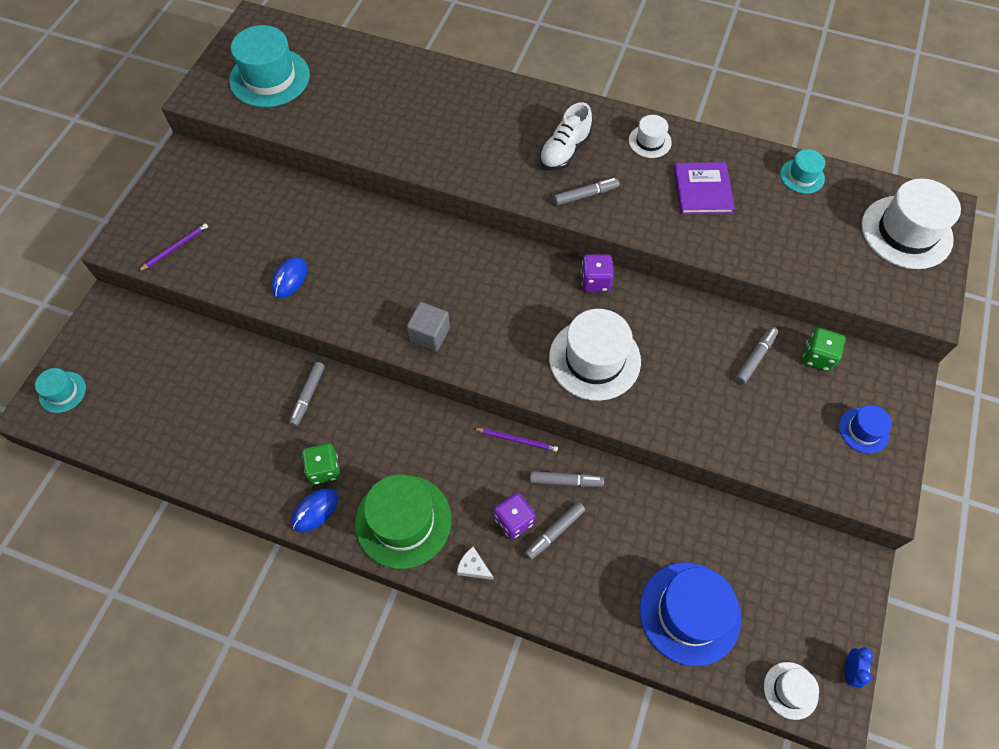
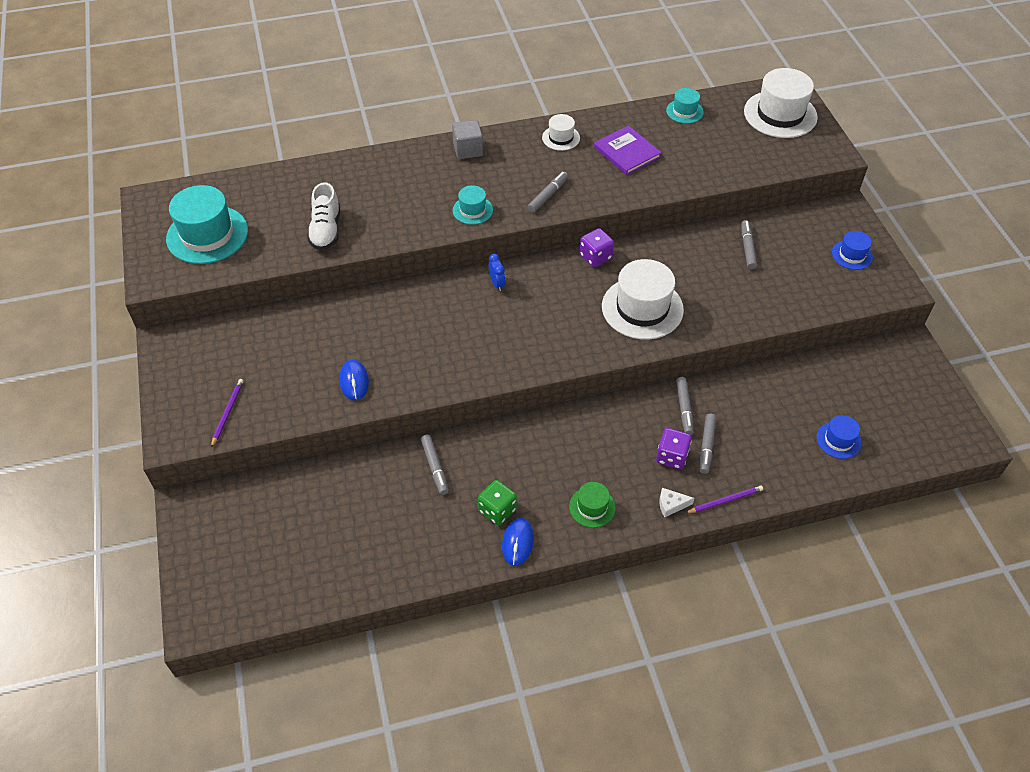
camera: 35 degrees left, 10 degrees down
turquoise hat [35,368,86,413] -> turquoise hat moved to [453,185,493,225]
green hat [355,474,451,569] -> green hat [569,482,616,528], size x0.51
grey cube [407,302,450,352] -> grey cube moved to [452,120,483,159]
purple pencil [473,428,558,452] -> purple pencil moved to [686,485,763,513]
grey marker [530,471,604,487] -> grey marker turned 120 degrees clockwise [676,377,694,435]
white shoe [539,102,592,170] -> white shoe moved to [307,182,340,250]
blue hat [640,562,741,666] -> blue hat [817,415,862,459], size x0.51
white hat [764,662,819,720] -> none
green dice [803,328,845,371] -> none
blue clock [845,648,873,688] -> blue clock moved to [489,254,505,291]

